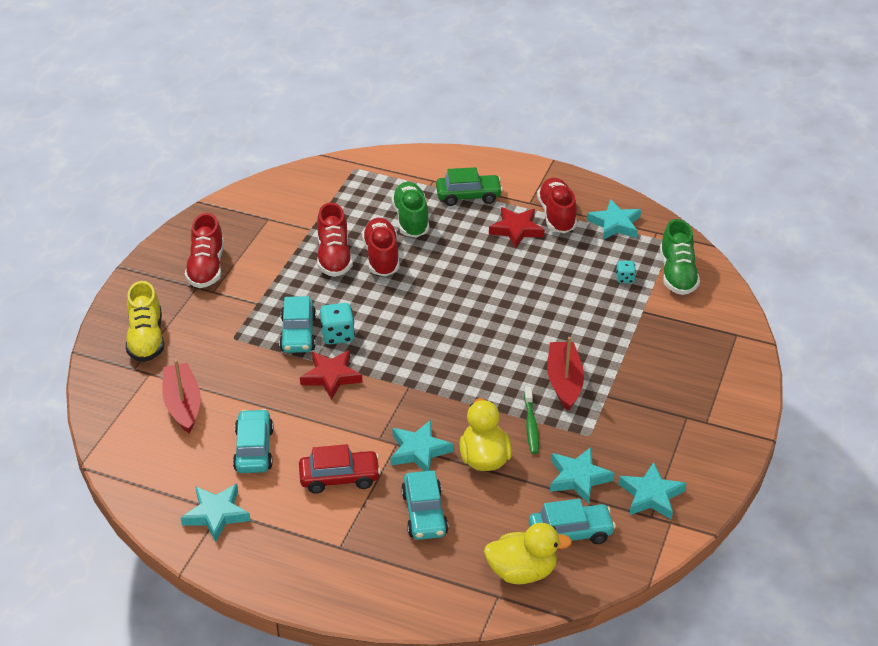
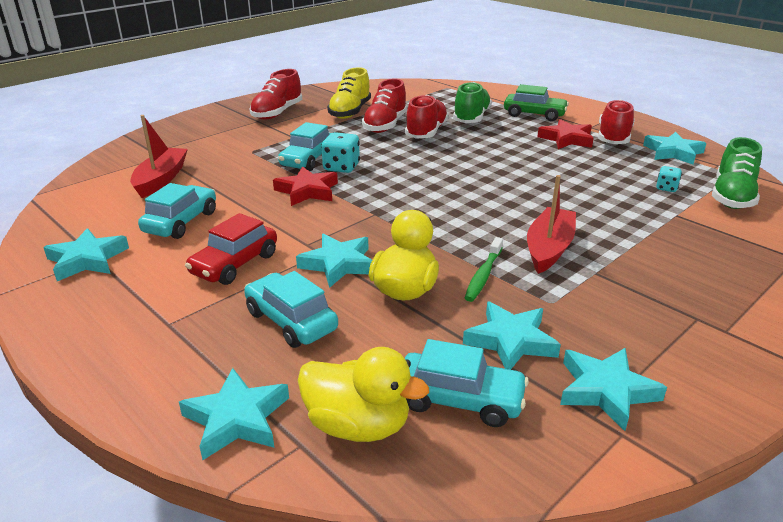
camera: 25 degrees right, 10 degrees down
yellow shoe [126,281,164,362] -> yellow shoe moved to [327,67,371,119]
red car [299,444,381,494] -> red car turned 105 degrees clockwise [185,213,277,285]
turquoise car [401,470,448,540] -> turquoise car turned 120 degrees clockwise [244,271,338,348]
none -> turquoise star [179,368,289,460]

